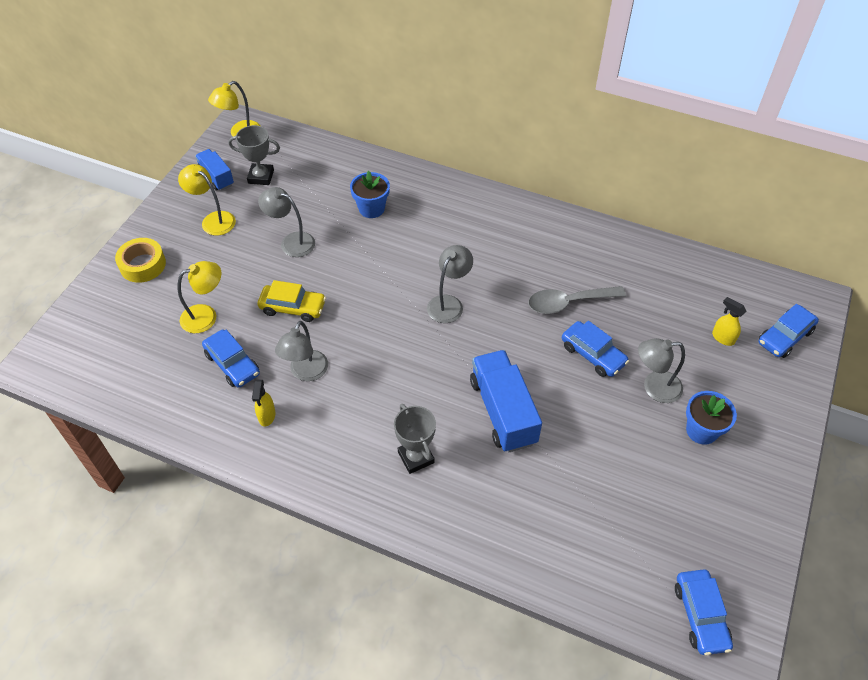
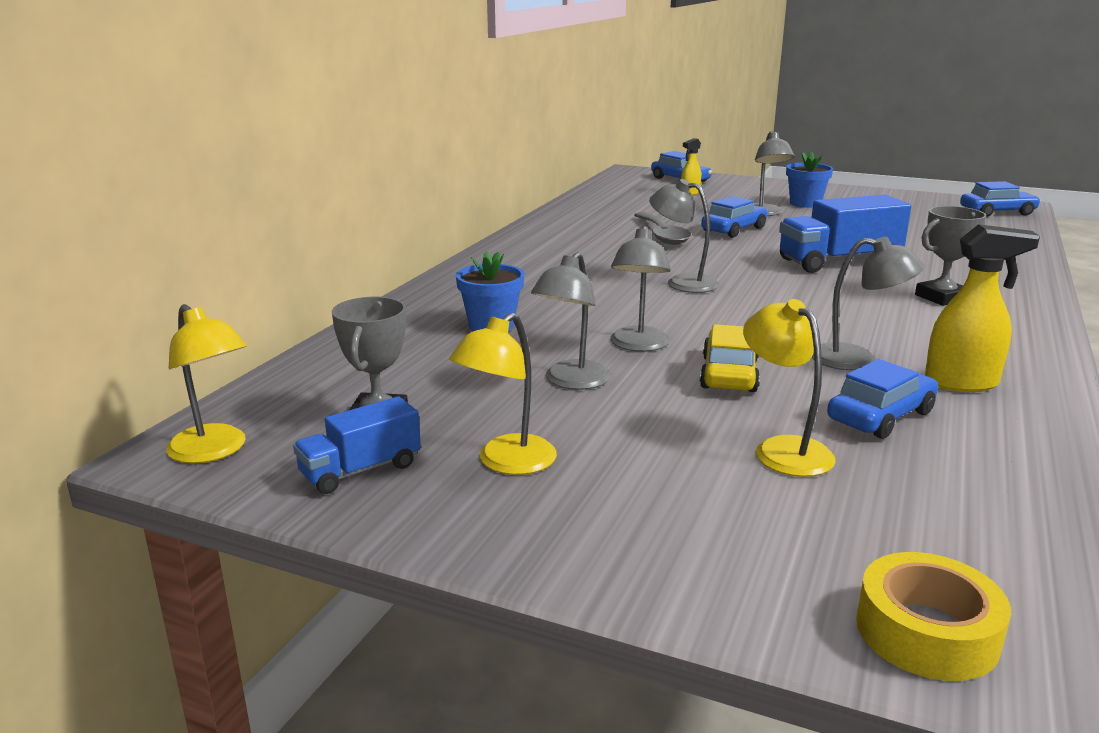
camera: 90 degrees left, 30 degrees down
yellow tape [115,238,166,283] -> yellow tape moved to [856,552,1011,681]
yellow spray bottle [252,380,275,426] -> yellow spray bottle [925,224,1040,392], size x1.65
none -> grey lamp [610,225,671,352]

